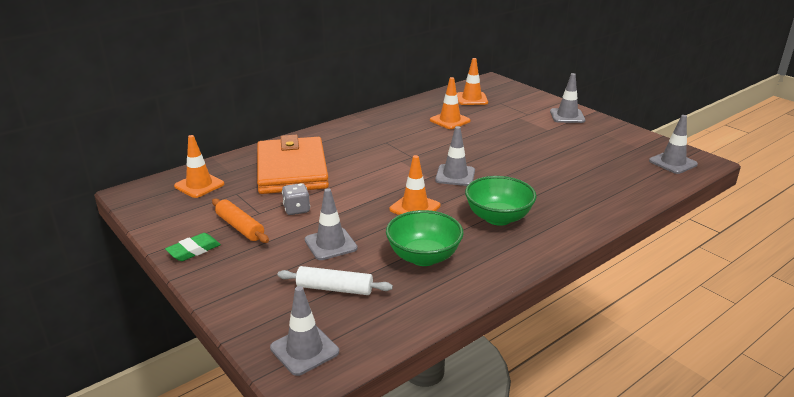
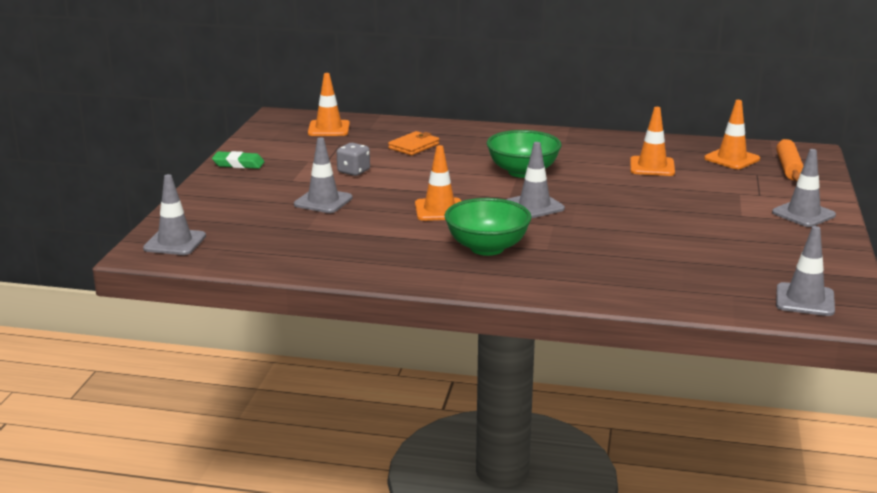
camera: 50 degrees right, 5 degrees down
orange rolling pin [212,198,269,243] -> orange rolling pin moved to [776,139,803,181]
orange wallet [257,135,329,194] -> orange wallet [388,131,439,155], size x0.42
white rolling pin [278,266,393,295] -> none
green bowl [386,210,464,266] -> green bowl moved to [486,130,561,178]

